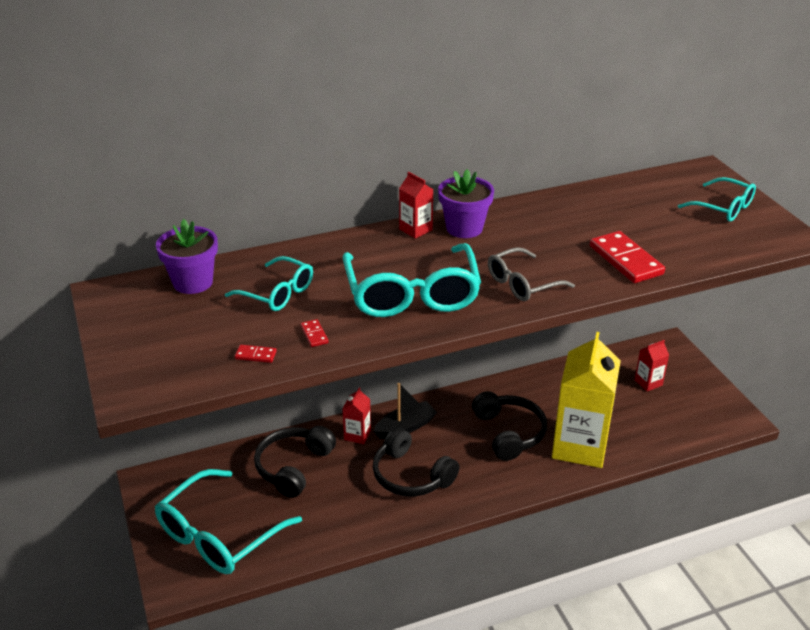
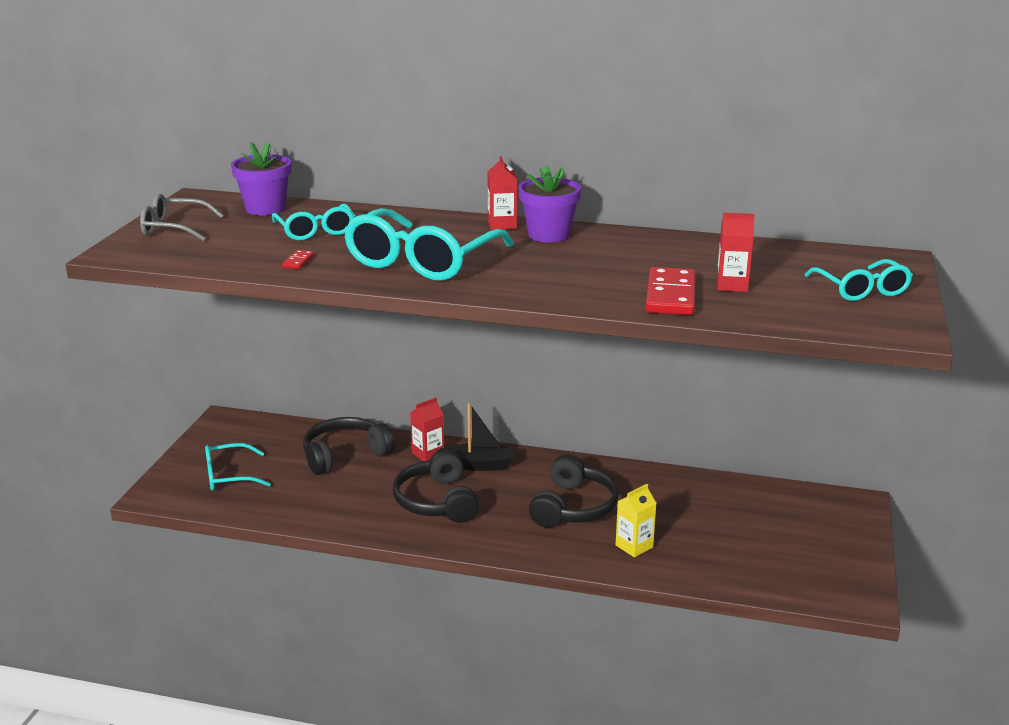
camera: 35 degrees right, 10 degrees down
turquoise glasses [155,469,302,574] -> turquoise glasses [205,443,271,491], size x0.57
red domino [235,345,277,363] -> none
grey glasses [488,247,575,301] -> grey glasses moved to [140,193,224,241]
yellow carton [552,332,621,468] -> yellow carton [616,484,657,557], size x0.43
red carton [635,340,669,391] -> red carton moved to [717,213,755,292]

